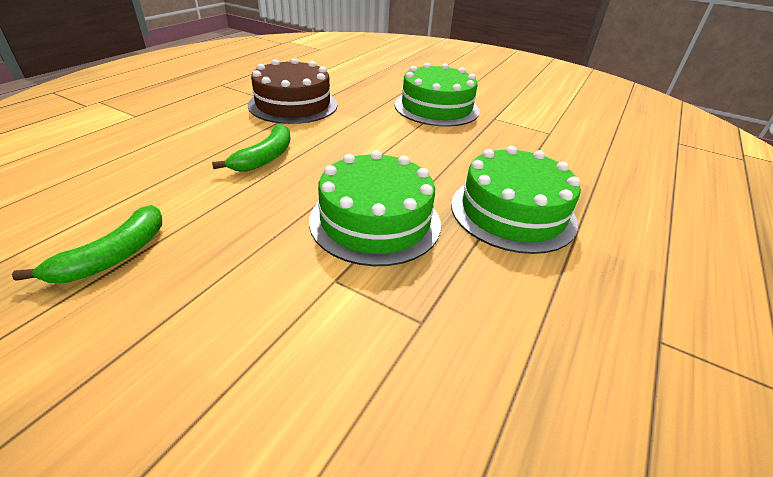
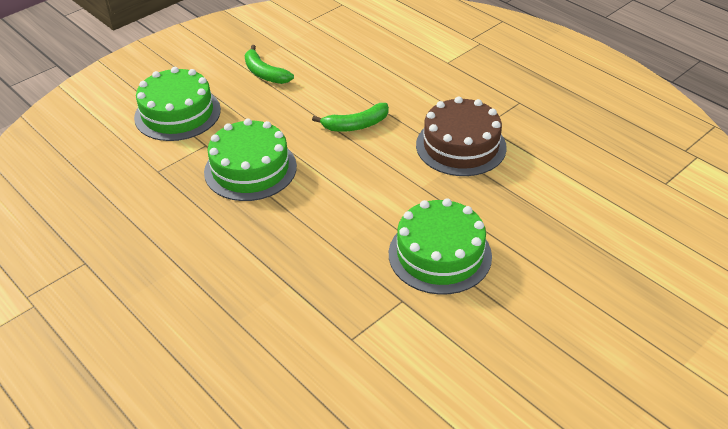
camera: 110 degrees right, 5 degrees up
green banana [212,124,291,172] -> green banana turned 60 degrees counterclockwise [312,103,389,131]
green cake [451,146,581,254] -> green cake moved to [134,67,221,141]

